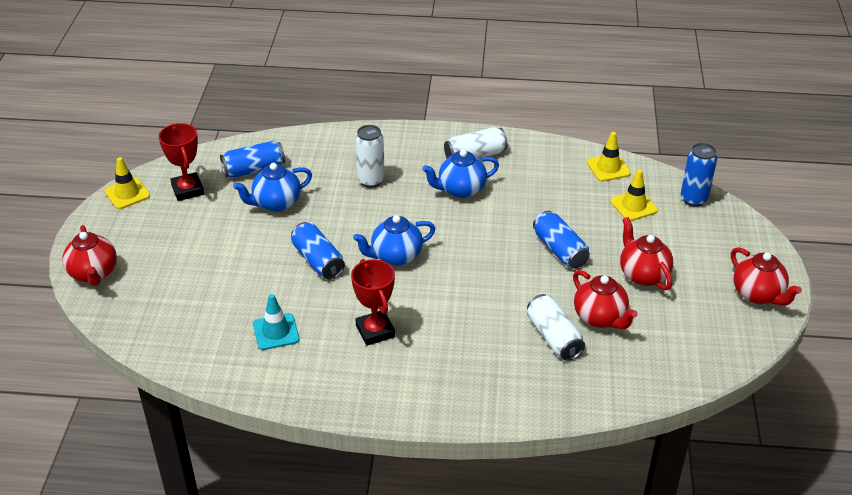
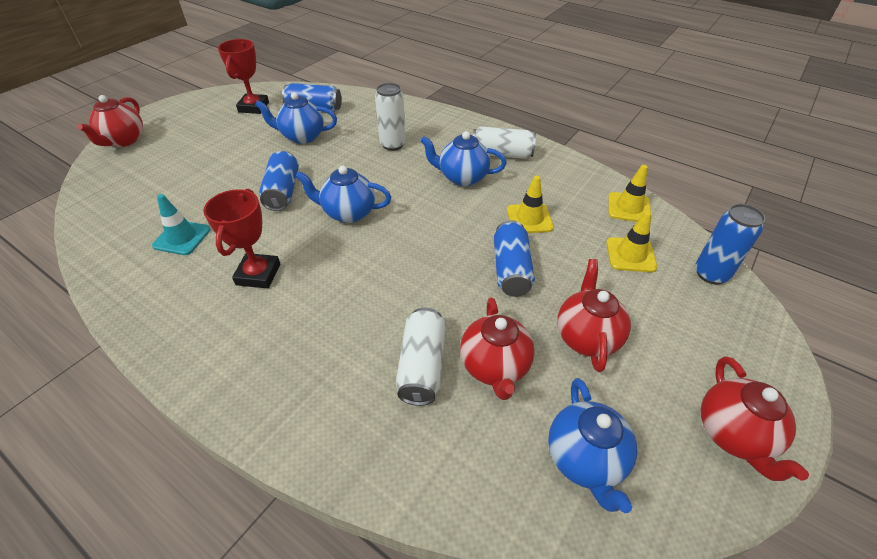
camera: 30 degrees right, 5 degrees up
yellow traffic cone [105,157,150,209] -> yellow traffic cone moved to [507,175,554,233]
none -> blue teapot [548,378,637,513]

